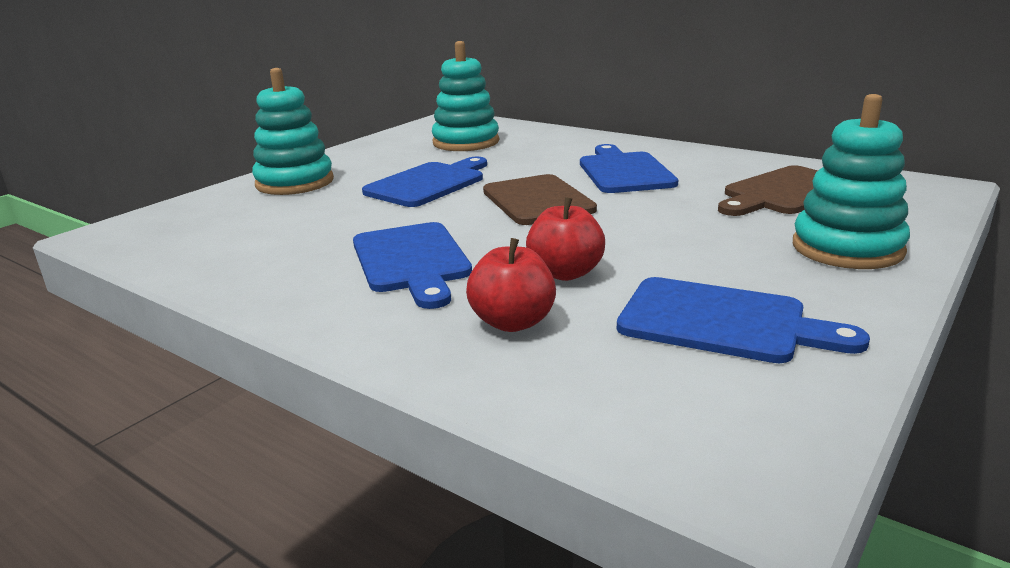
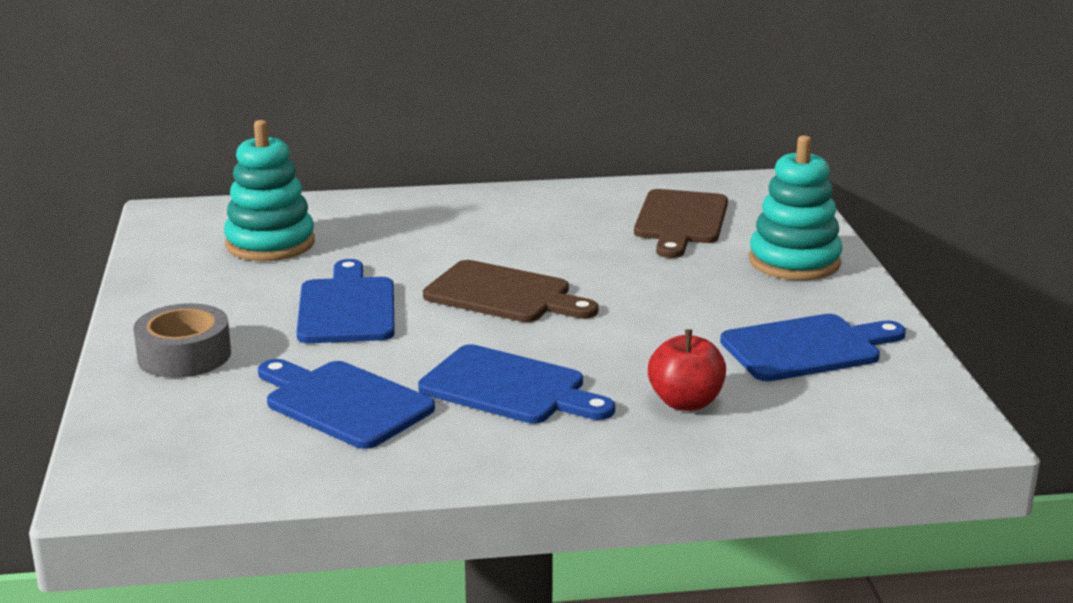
camera: 45 degrees left, 0 degrees up
turquoise stacking toy [252,68,334,195] -> grey tape [133,303,231,378]
red apple [526,197,605,281] -> none
blue cutting board [580,144,678,193] -> blue cutting board moved to [258,359,435,449]

